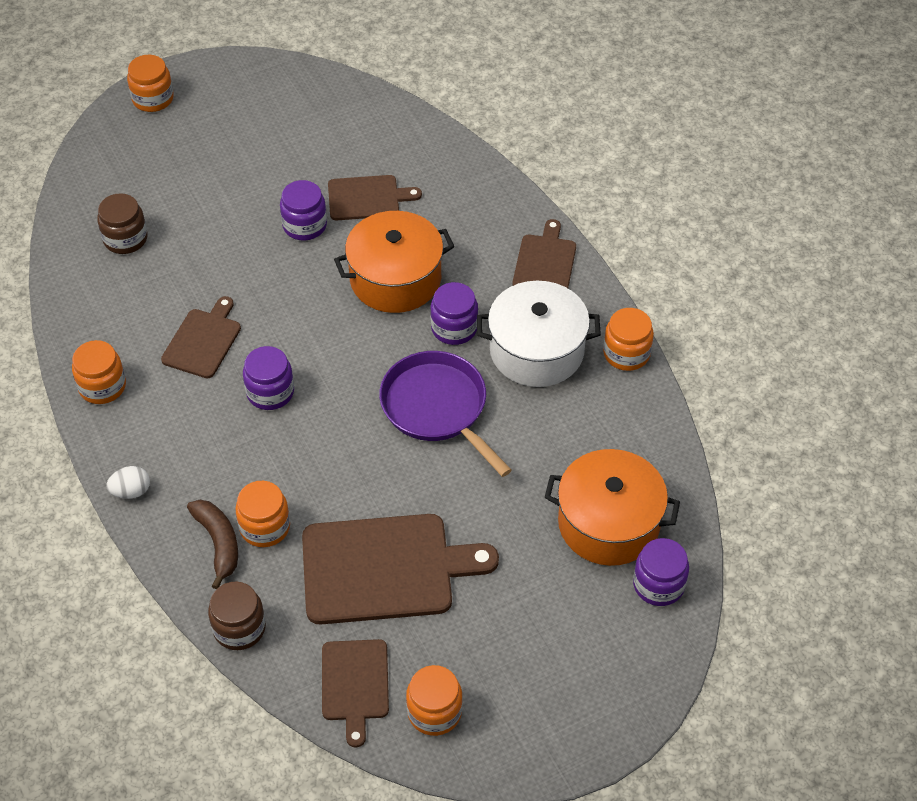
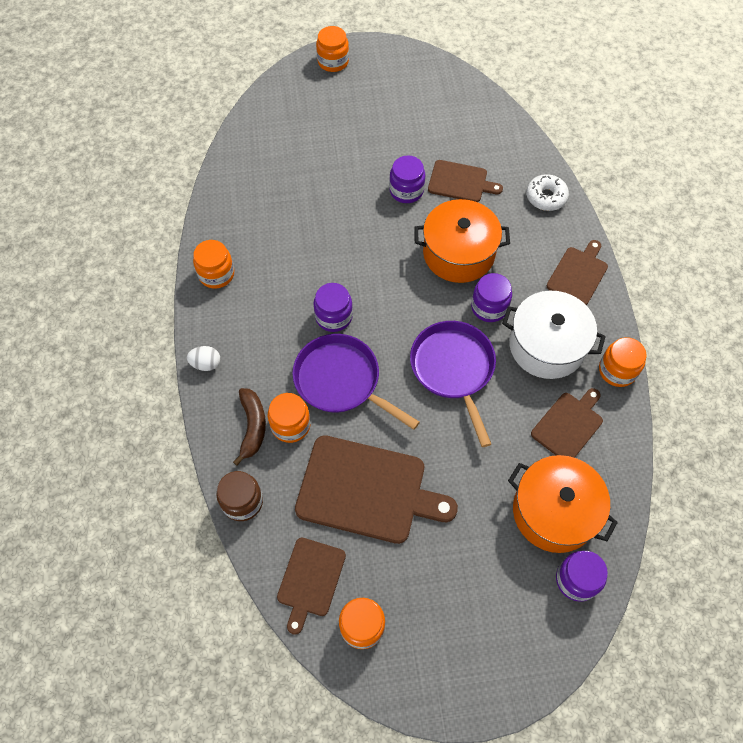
camera: 20 degrees right, 10 degrees up
brown jar [97,193,148,254] -> none
brown cutting board [161,296,241,378] -> brown cutting board moved to [531,388,603,458]
none -> purple pan [292,334,420,430]
none -> white donut [526,174,569,211]

